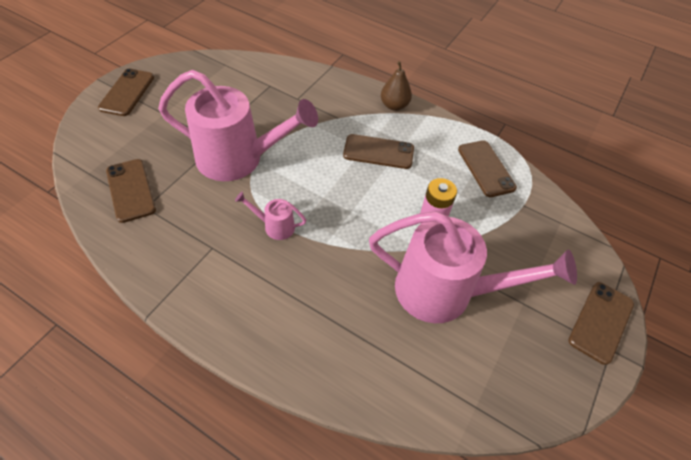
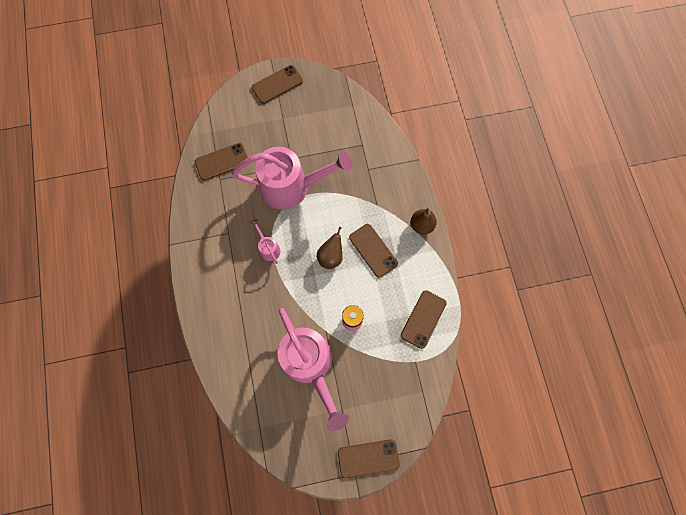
camera: 50 degrees right, 20 degrees up
brown phone [106,159,156,223] -> brown phone turned 45 degrees clockwise [195,143,248,180]
pink watering can [158,70,318,181] -> pink watering can turned 60 degrees counterclockwise [232,147,352,210]
none -> brown pear [317,227,343,269]

